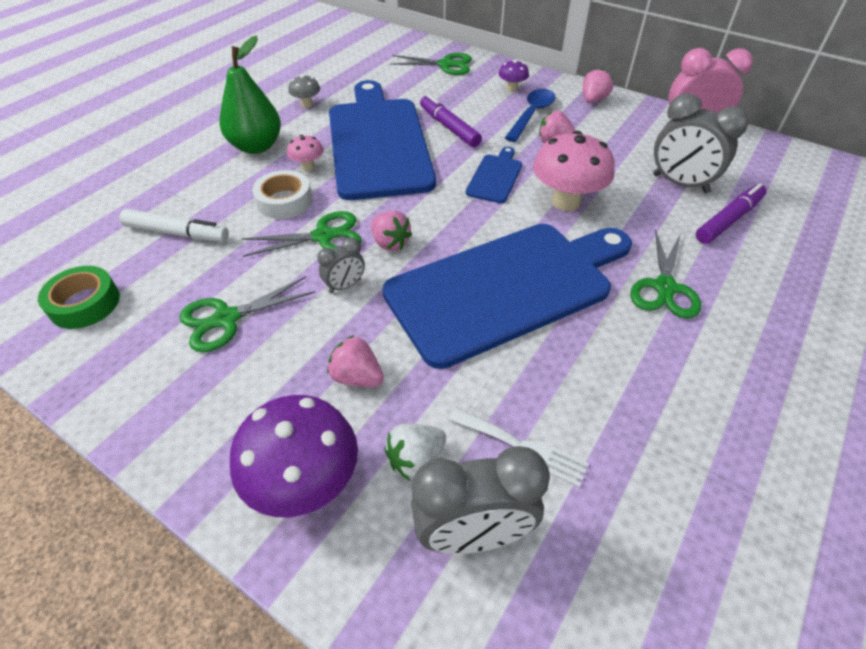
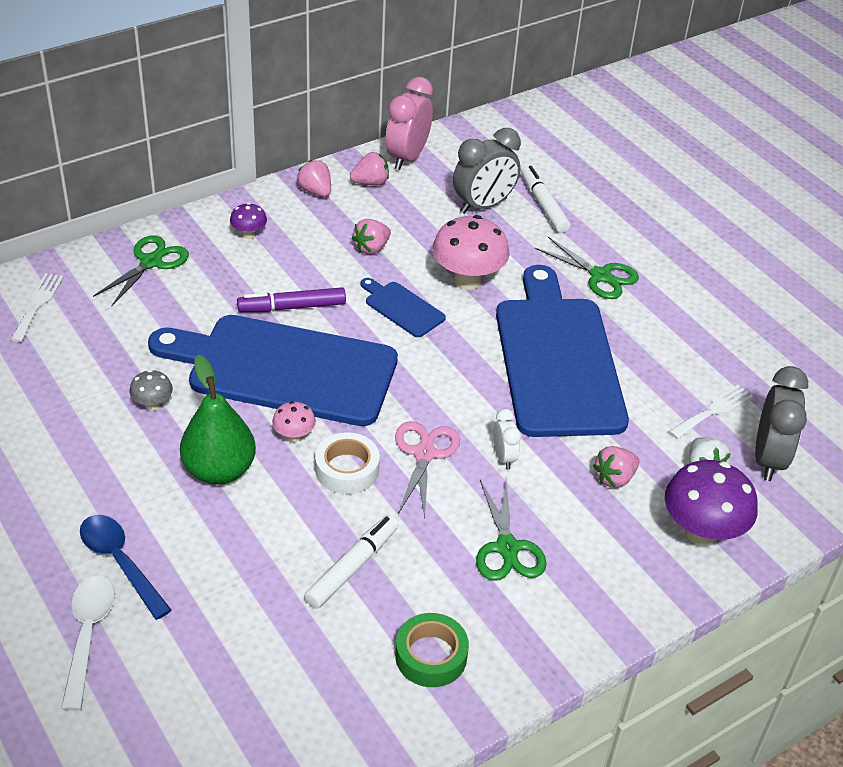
camera: 70 degrees left, 5 degrees down
green scissors [241,211,362,257] -> pink scissors [395,421,460,518]
grey clock [318,237,365,293] -> white clock [493,409,521,469]
pink strawberry [371,211,412,251] -> pink strawberry moved to [350,152,389,185]
blue spoon [505,89,555,142] -> blue spoon moved to [80,515,172,620]
purple marker [696,183,766,244] -> white marker [521,166,571,233]
none -> white fork [10,273,64,342]
none -> white spoon [61,576,115,710]

